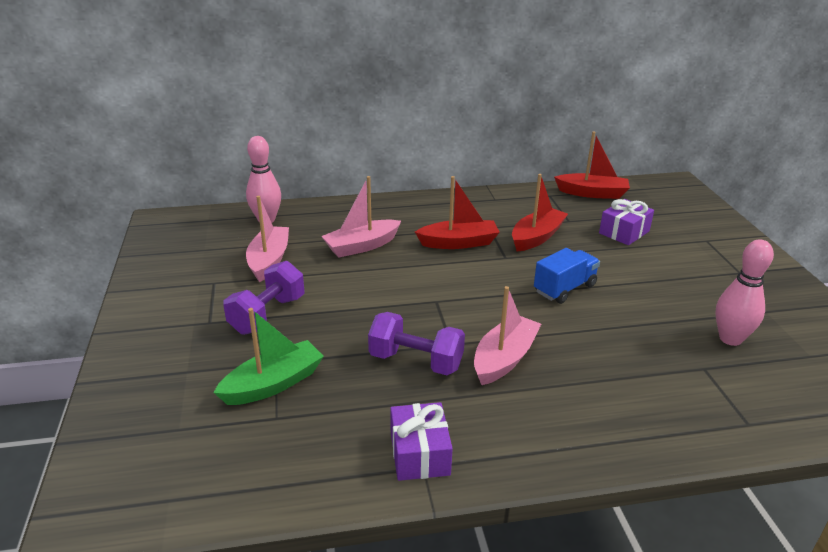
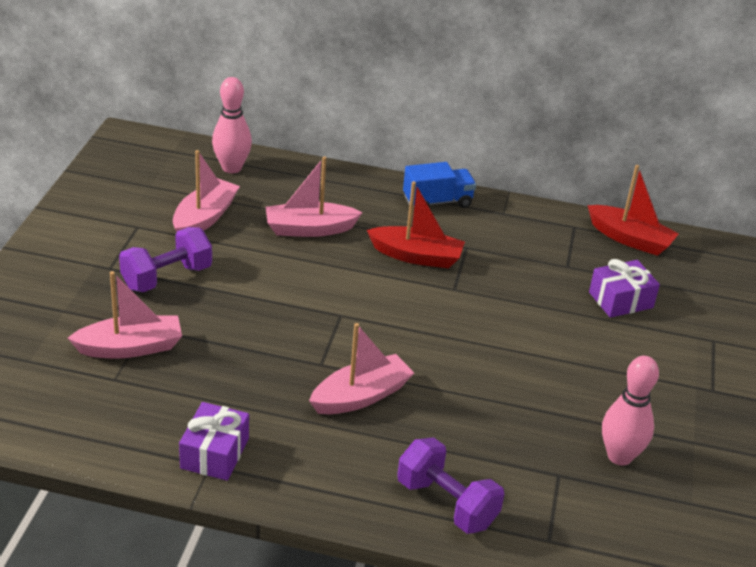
camera: 20 degrees right, 5 degrees up
green boat [213,308,324,405] -> pink boat [68,271,182,359]
purple dumbbell [368,312,465,375] -> purple dumbbell moved to [397,437,504,534]
red boat [512,174,568,251] -> none
blue truck [534,248,600,304] -> blue truck moved to [403,162,476,208]

